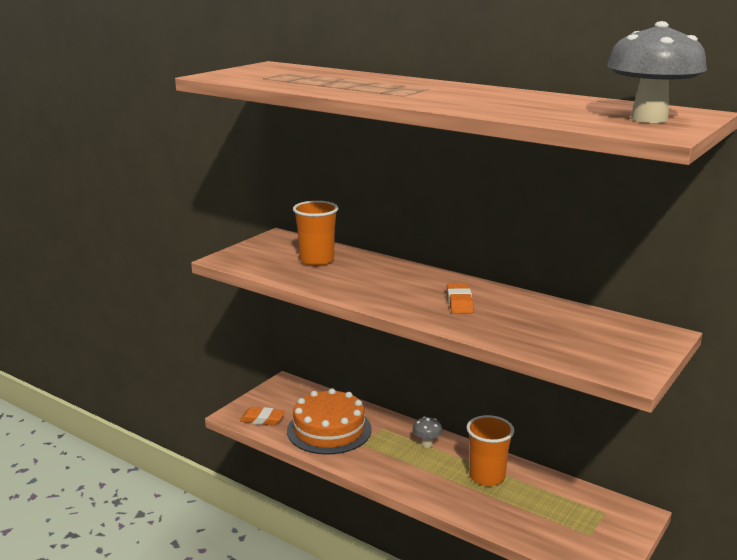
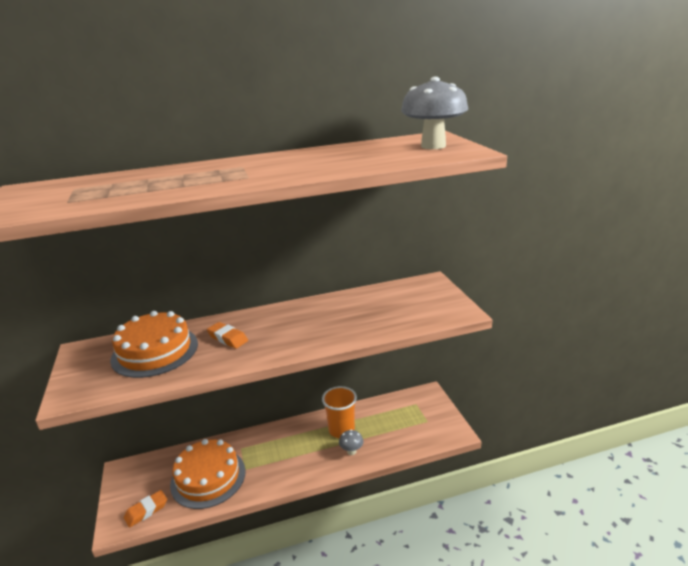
camera: 50 degrees left, 5 degrees up
orange cup [293,201,338,266] -> orange cake [110,311,198,378]
grey mushroom [413,416,443,448] -> grey mushroom moved to [339,430,364,455]
orange eraser [447,283,474,314] -> orange eraser moved to [207,322,248,349]

